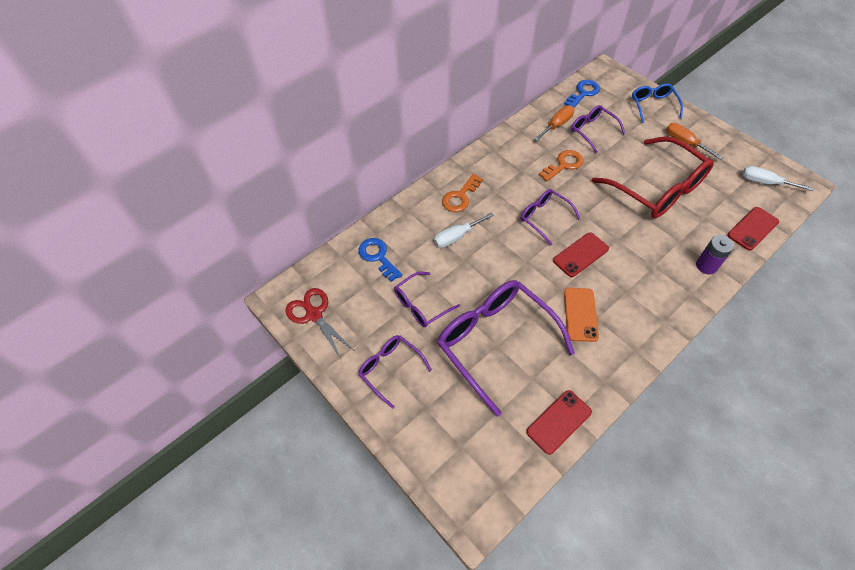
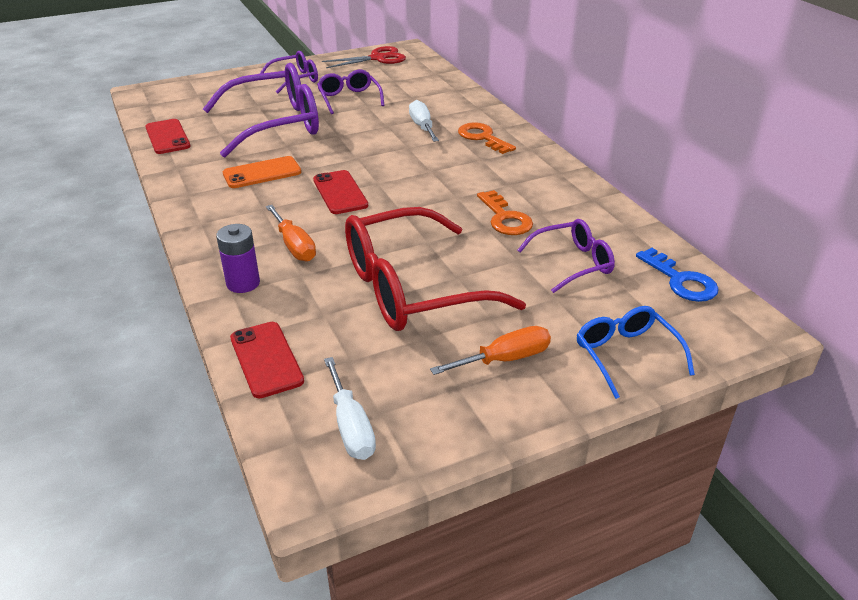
camera: 105 degrees right, 20 degrees down
blue key [358,238,402,282] -> none
purple glasses [521,189,580,246] -> none
orange screwdriver [534,105,574,141] -> orange screwdriver moved to [266,205,316,261]
orange phone [564,288,599,342] -> orange phone turned 45 degrees counterclockwise [223,156,301,188]
blue glasses [632,83,683,123] -> blue glasses turned 120 degrees counterclockwise [577,306,695,399]
white screwdriver [742,166,814,191] -> white screwdriver turned 120 degrees clockwise [324,357,376,460]

